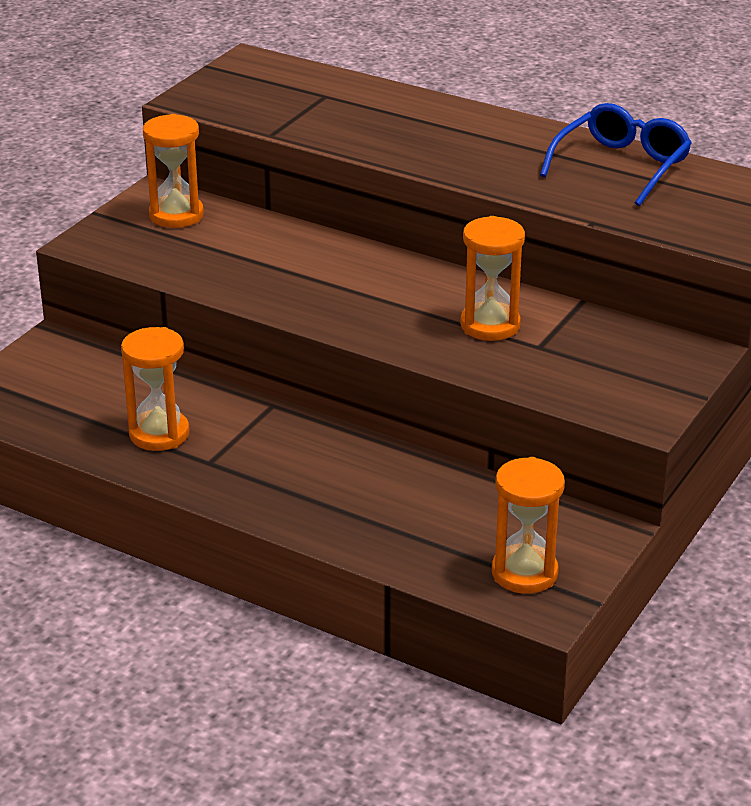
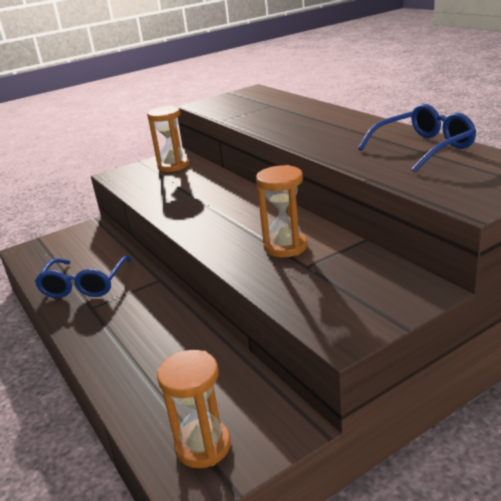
camera: 30 degrees right, 5 degrees down
orange hourglass [121,327,190,451] -> blue glasses [35,256,132,298]

